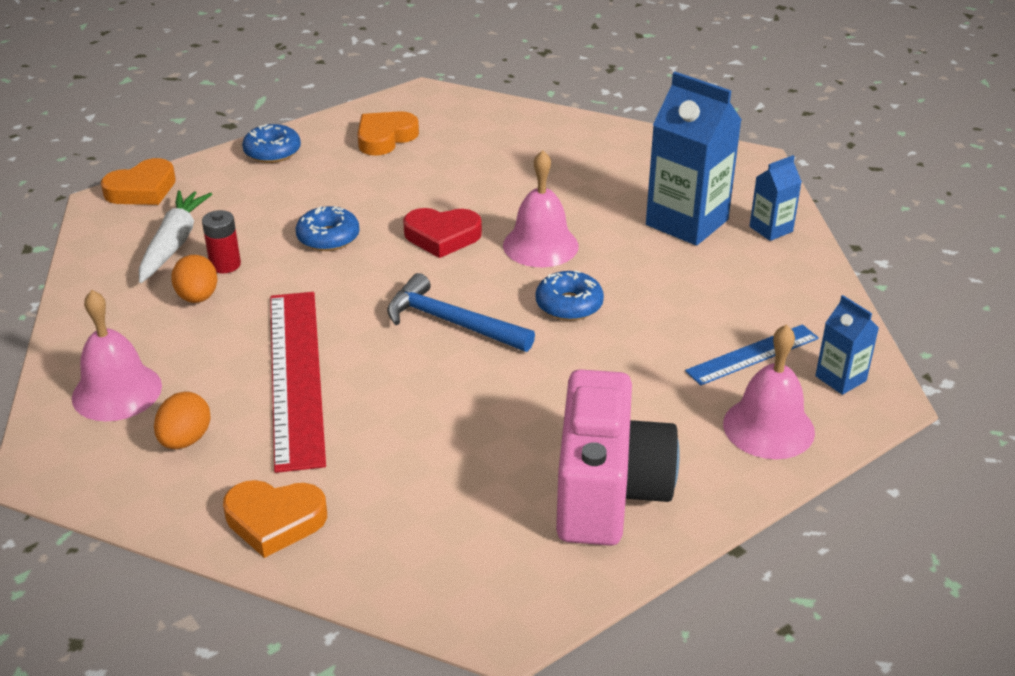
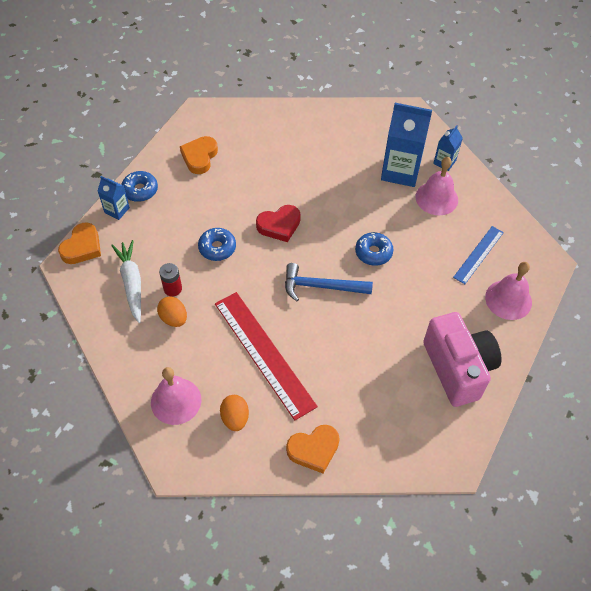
camera: 25 degrees left, 20 degrees up
pink bell [503,150,579,267] -> pink bell moved to [416,157,458,215]
blue carton [815,295,879,395] -> blue carton moved to [98,176,130,220]

